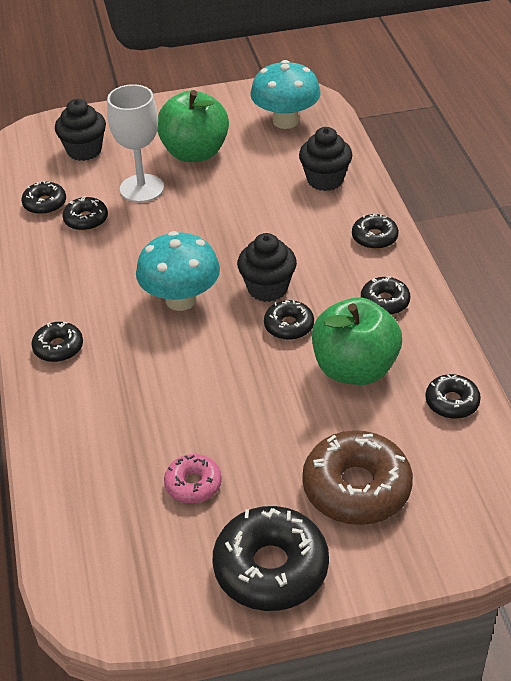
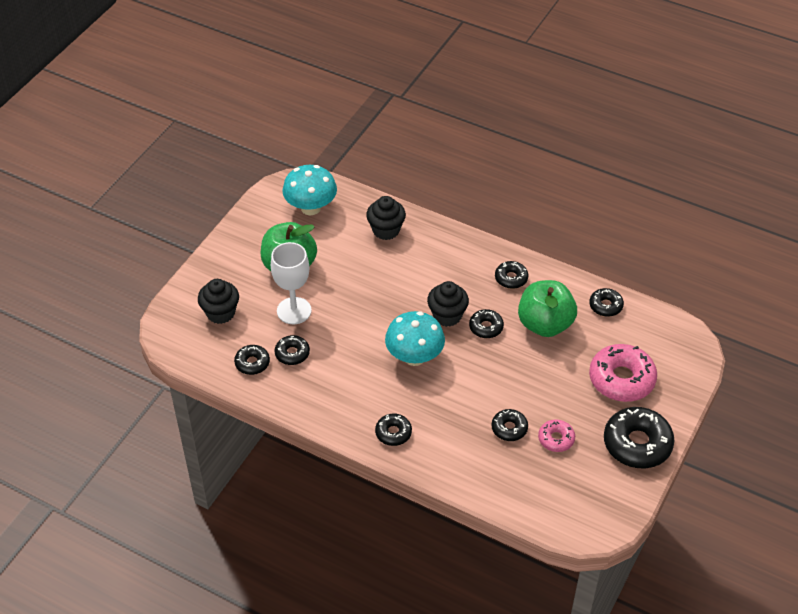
camera: 50 degrees left, 5 degrees up
brown donut [302,430,413,525] -> pink donut [589,344,657,402]
black donut [352,214,399,249] -> black donut moved to [492,409,528,441]

